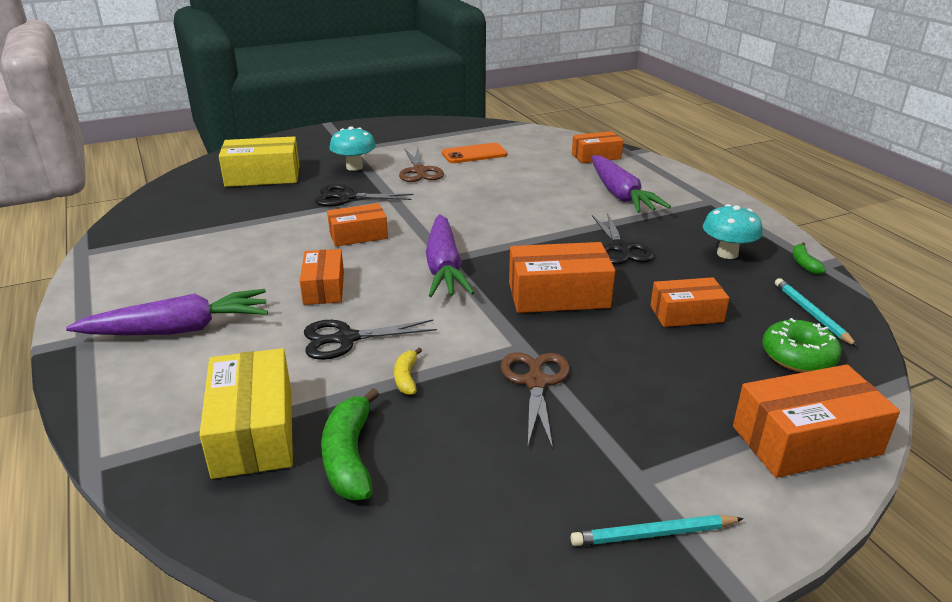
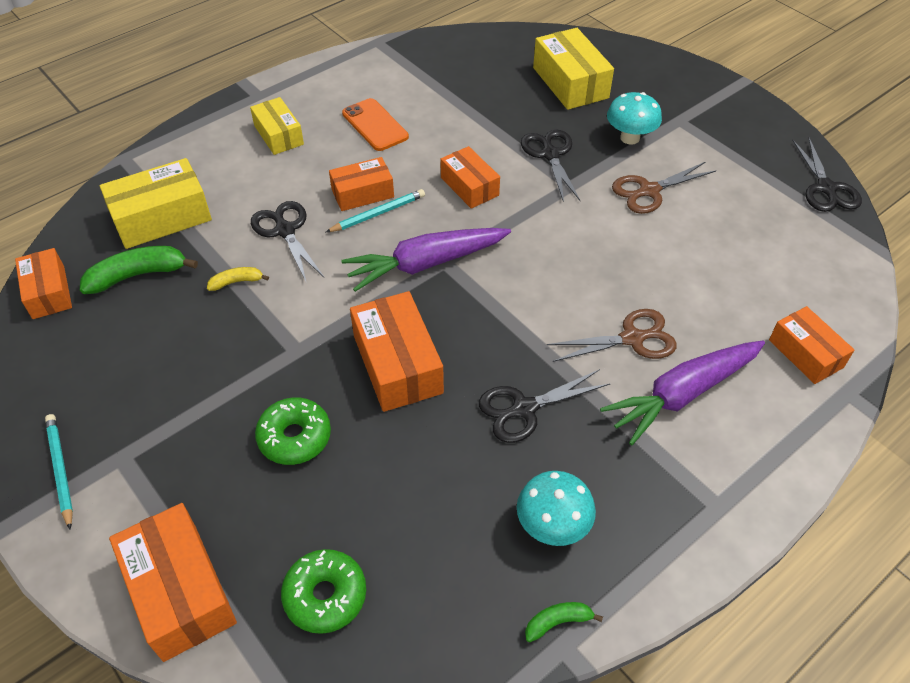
camera: 75 degrees right, 20 degrees up
purple carrot [66,289,268,335] -> yellow box [250,97,304,155]
orange phone [442,143,508,163] -> orange phone moved to [342,98,409,151]
brown scissors [501,352,570,449] -> brown scissors moved to [547,309,677,362]
orange box [650,277,729,327] -> orange box moved to [15,248,72,319]
turquoise pencil [775,278,858,347] -> turquoise pencil moved to [326,189,425,232]
none -> green donut [255,397,331,465]
none -> black scissors [792,138,862,212]

